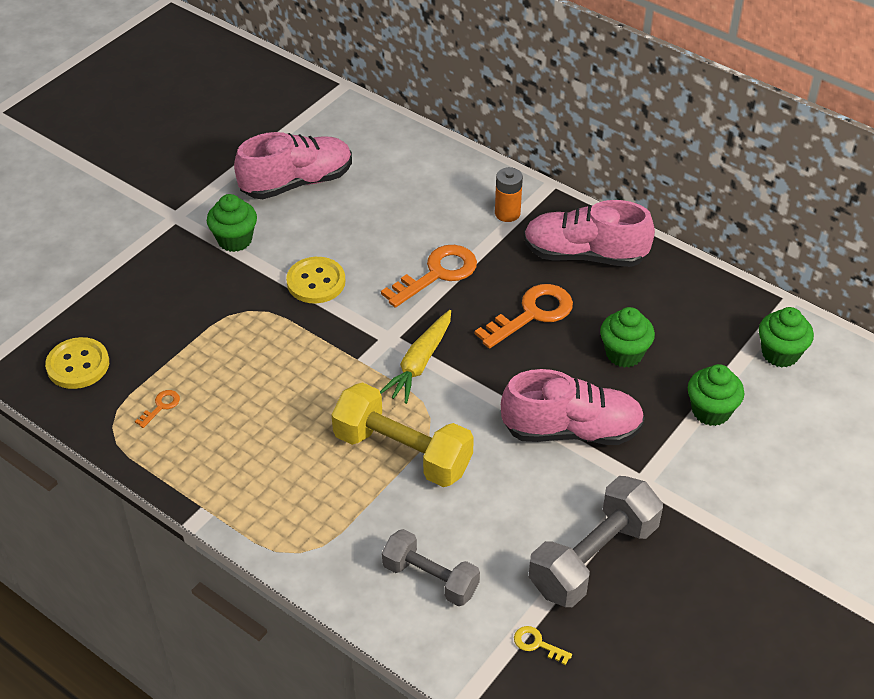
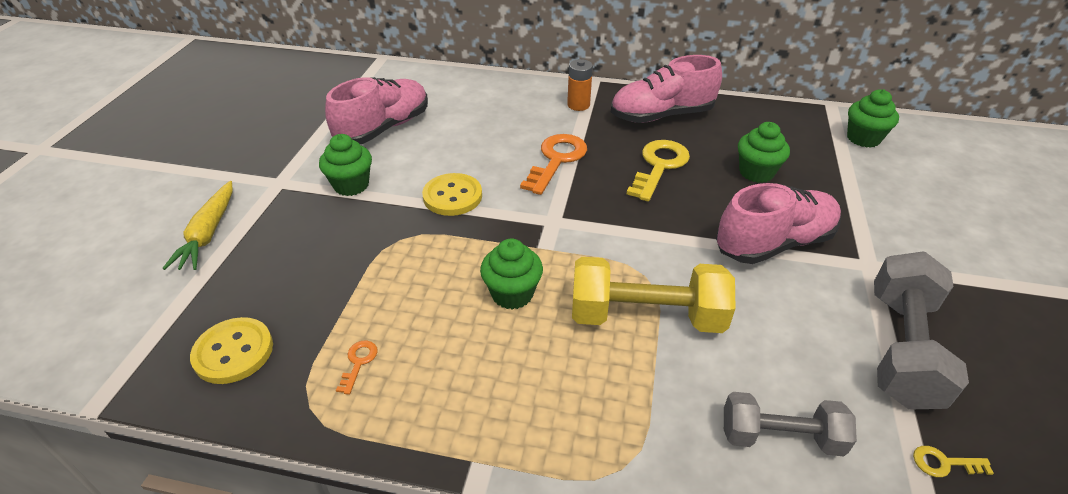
camera: 25 degrees left, 5 degrees down
yellow carrot [380,310,451,404] -> yellow carrot moved to [162,181,233,270]
orange key [475,284,573,349] -> yellow key [627,140,690,202]
green cupcake [688,364,744,426] -> green cupcake moved to [480,238,543,309]

